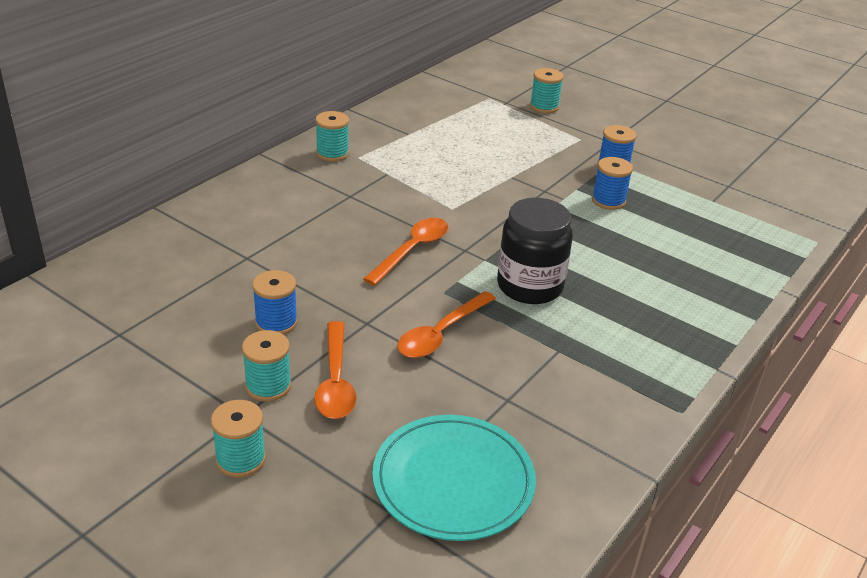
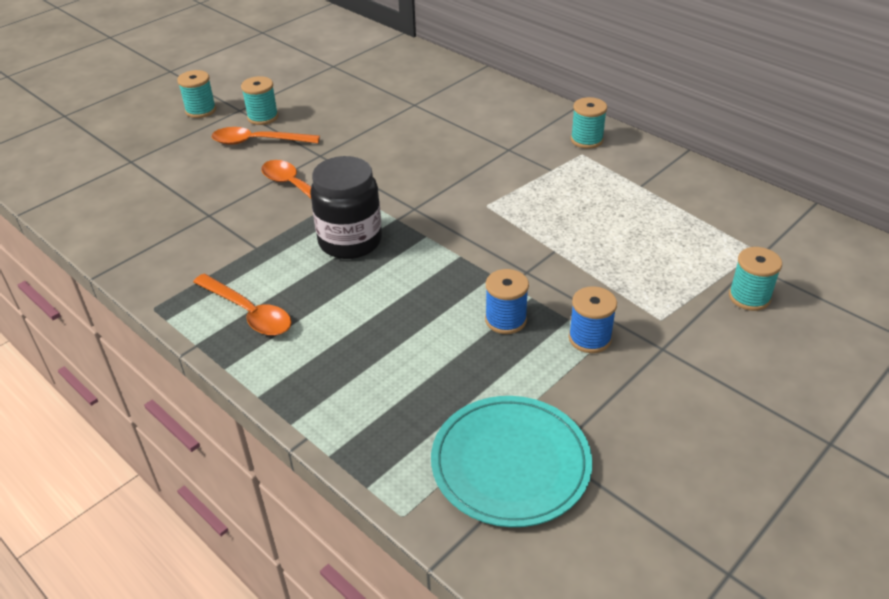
camera: 100 degrees right, 5 degrees up
blue spool [252,270,298,335] -> none
orange spoon [363,218,448,286] -> orange spoon moved to [193,274,292,336]
turquoise plate [372,415,536,541] -> turquoise plate moved to [431,396,592,527]

